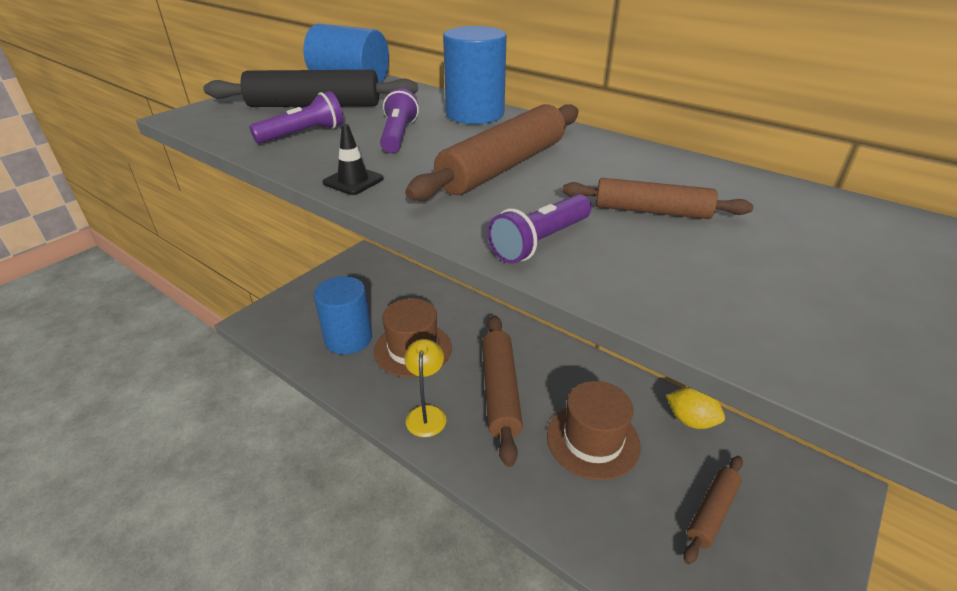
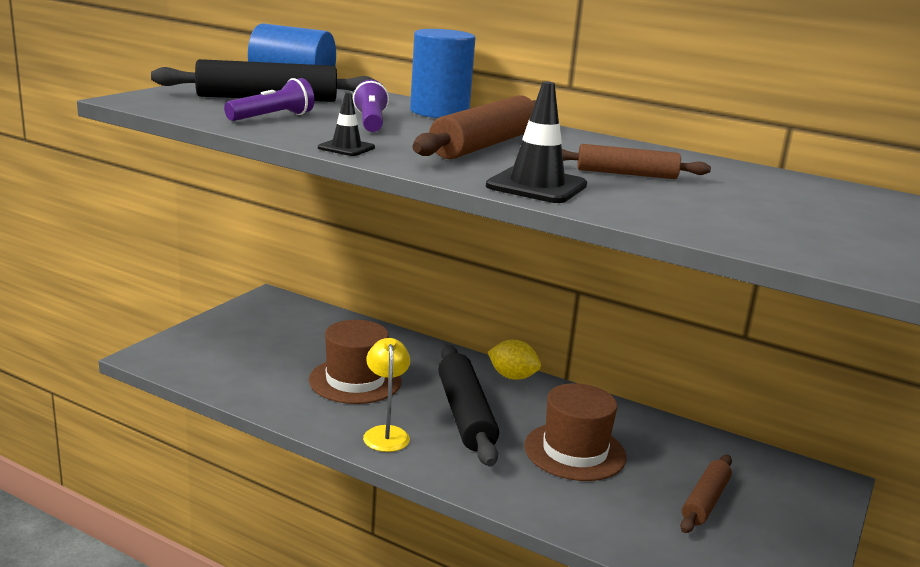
camera: 10 degrees left, 15 degrees down
blue cylinder [314,276,372,354] -> none
brown rolling pin [482,315,523,467] -> black rolling pin [438,345,499,467]
purple flashlight [488,194,592,264] -> black traffic cone [486,81,587,203]
yellow lemon [666,387,725,429] -> yellow lemon moved to [488,340,541,380]

